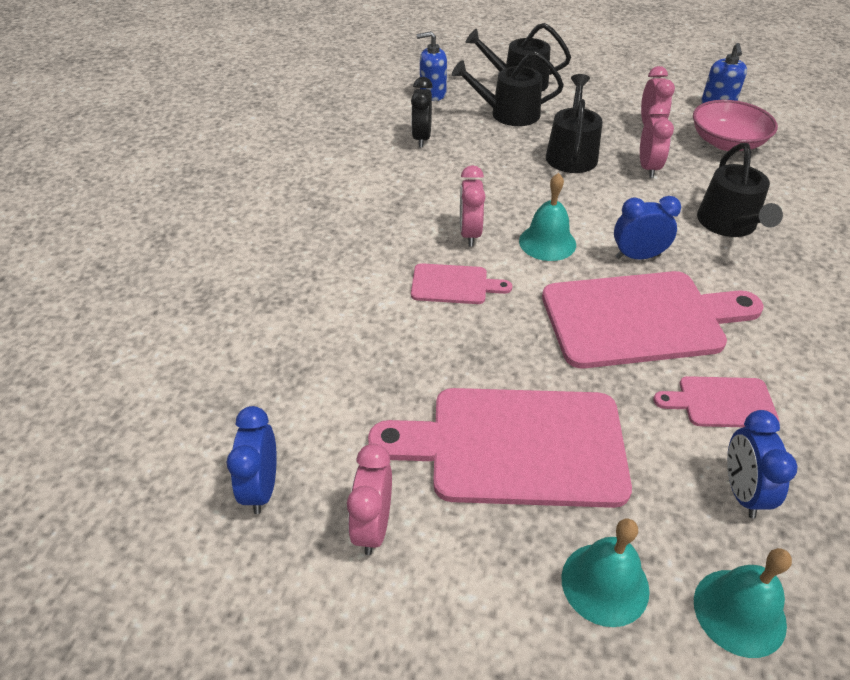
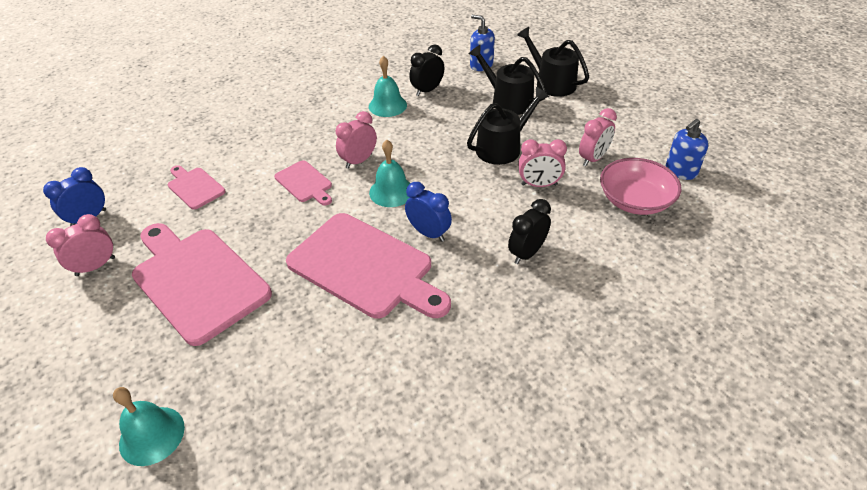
camera: 45 degrees right, 0 degrees up
turquoise bell [561,519,650,627] -> turquoise bell moved to [369,56,407,117]
pink clock [640,104,674,178] -> pink clock turned 45 degrees clockwise [518,139,567,187]
pink cutting board [654,376,779,427] -> pink cutting board moved to [168,165,226,210]
black watering can [697,143,783,237] -> black clock [508,199,551,264]
blue clock [727,410,798,519] -> none

